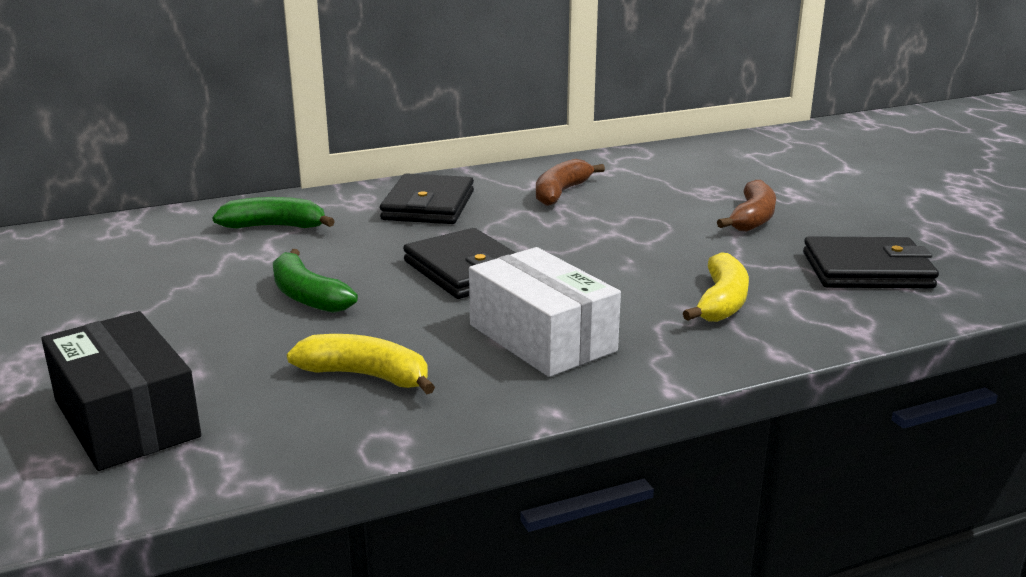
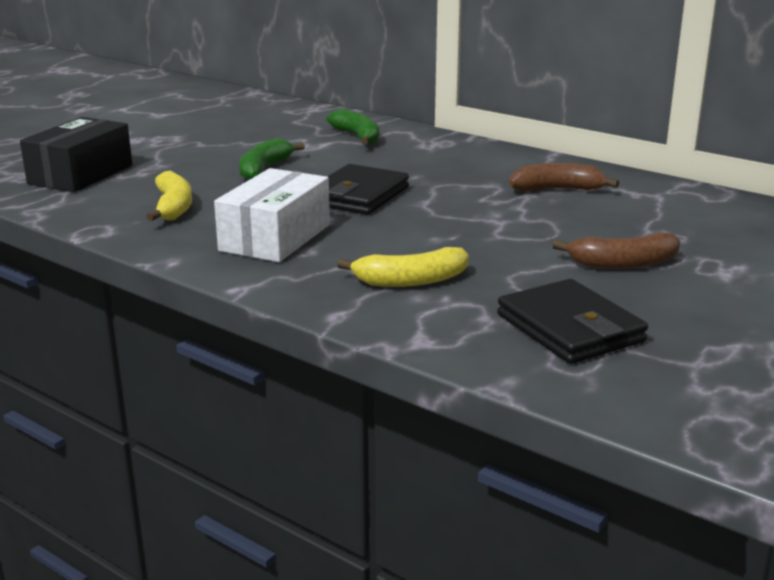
camera: 60 degrees right, 0 degrees up
black wallet [380,173,474,224] -> none

